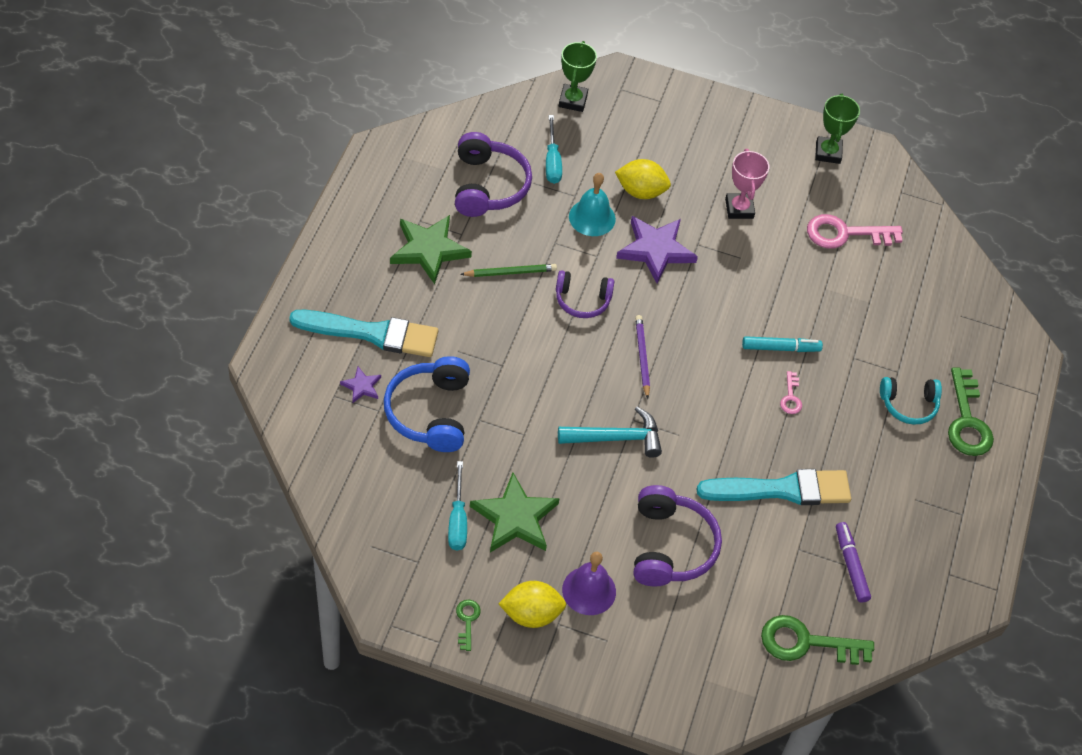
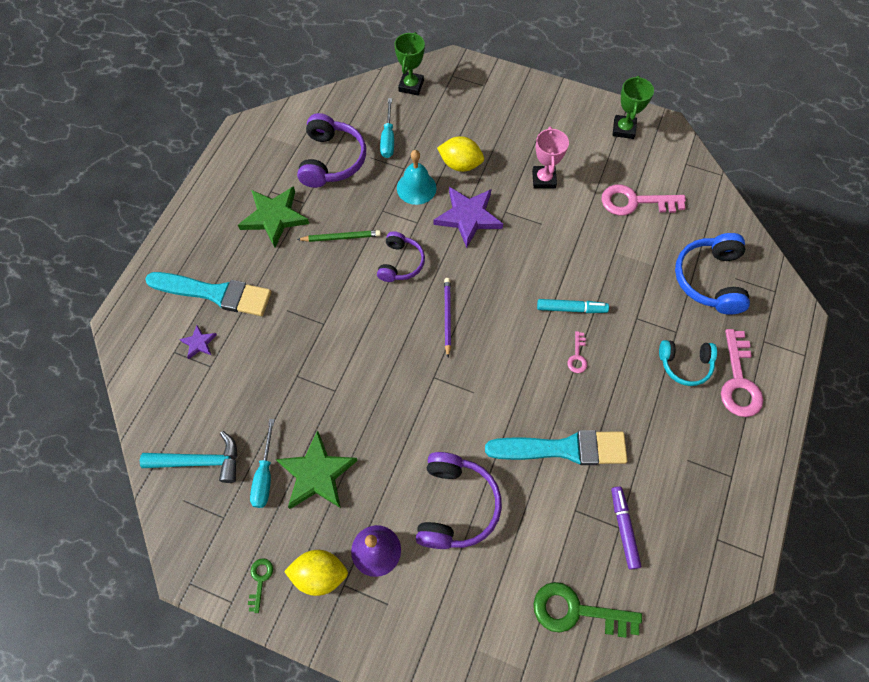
camera: 10 degrees right, 10 degrees up
blue headphones [384,356,470,452] -> blue headphones moved to [675,233,750,315]
purple headphones [556,270,614,318] -> purple headphones turned 90 degrees counterclockwise [377,231,425,282]
turquoise hammer [558,407,662,458] -> turquoise hammer moved to [140,431,237,483]
green key [948,368,994,456] -> pink key [721,329,763,417]

